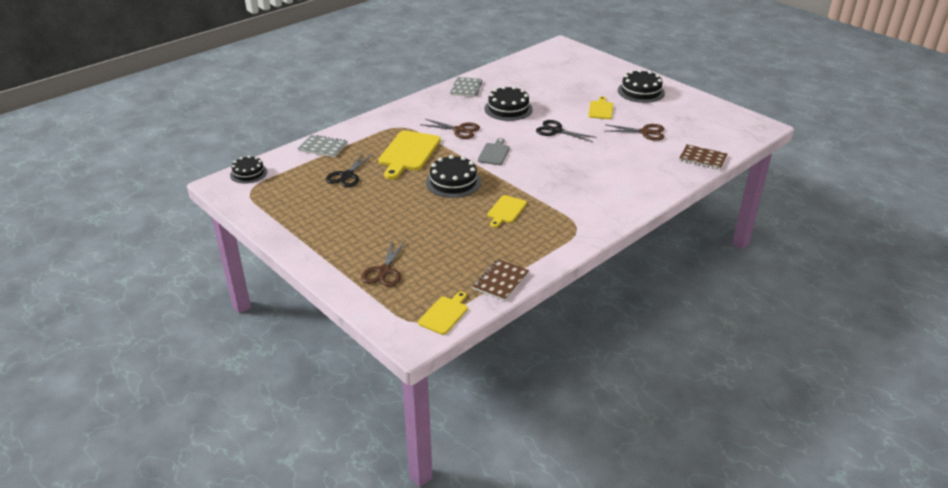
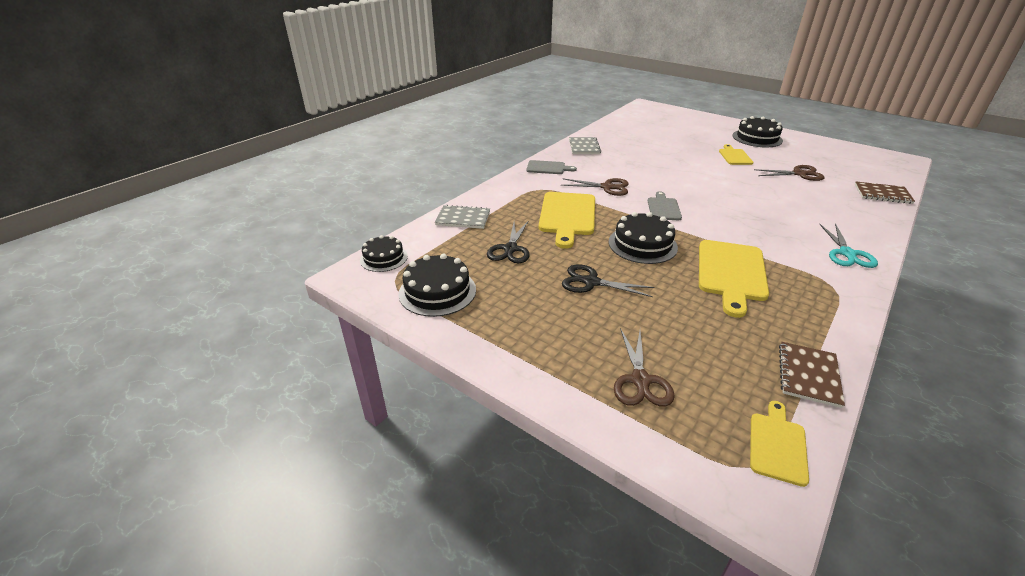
camera: 10 degrees left, 0 degrees up
black cake [484,86,533,121] -> black cake moved to [398,253,476,317]
yellow cutting board [487,195,527,228] -> yellow cutting board [699,240,769,318], size x1.79
black scissors [536,120,597,142] -> black scissors moved to [562,264,655,297]
none -> grey cutting board [526,160,577,174]
none -> turquoise scissors [819,224,878,268]

